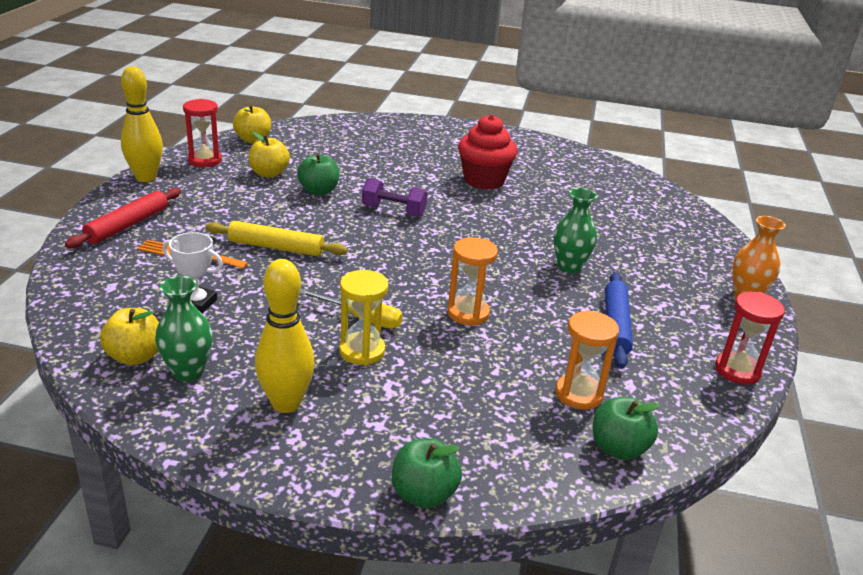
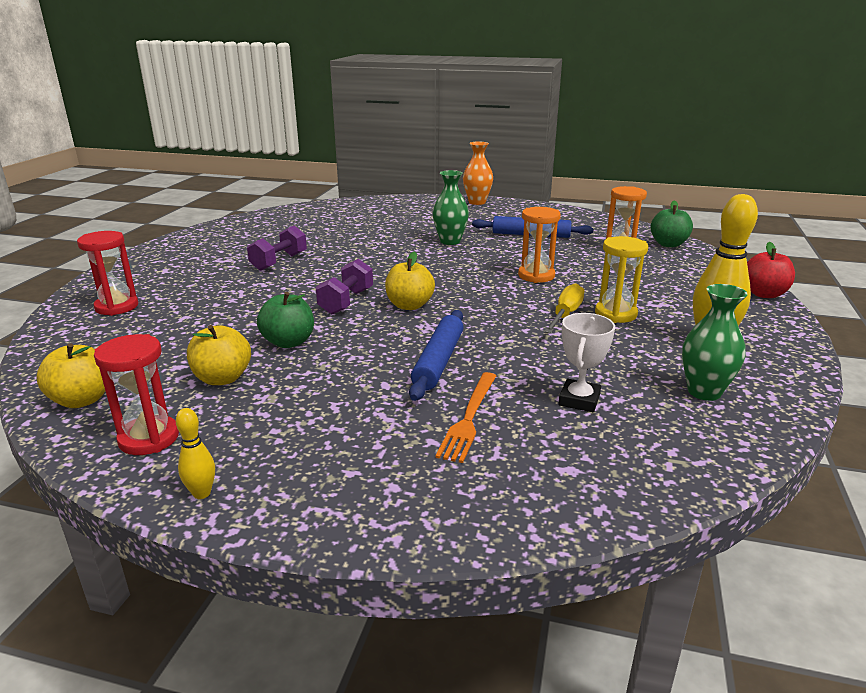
camera: 85 degrees left, 5 degrees down
red rolling pin [65,188,181,249] -> none
yellow apple [100,308,159,366] -> yellow apple moved to [385,252,435,310]
yellow bowling pin [121,66,163,182] -> yellow bowling pin [176,408,215,499], size x0.47
yellow rolling pin [205,221,348,256] -> blue rolling pin [409,310,464,401]
green apple [392,438,462,508] -> red apple [747,242,795,298]
red cupcake [458,114,518,190] -> purple dumbbell [247,225,307,271]
red hourglass [715,292,785,385] -> red hourglass moved to [77,231,138,316]

